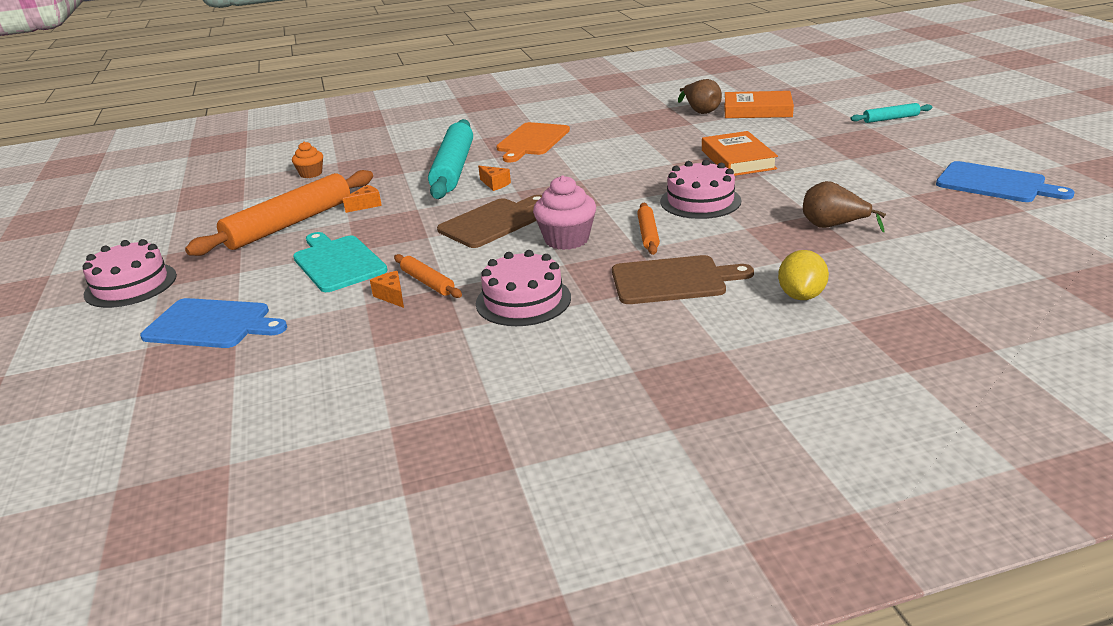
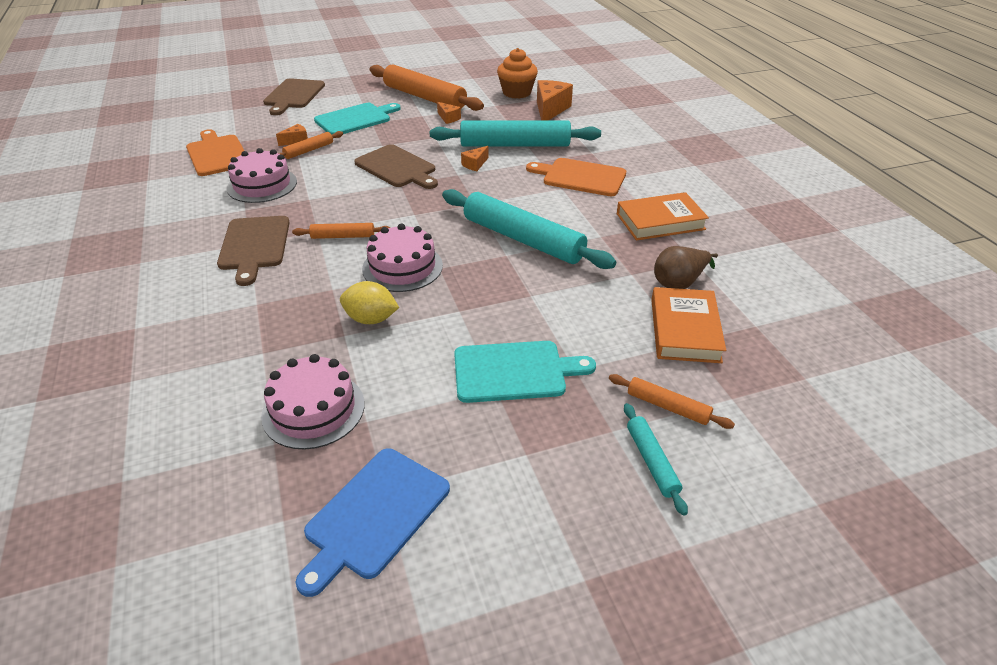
camera: 85 degrees right, 10 degrees up
pink cake [83,239,177,308] -> pink cake moved to [261,354,365,449]
blue cutting board [140,298,287,348] -> brown cutting board [263,78,325,115]
orange cupcake [292,142,323,178] -> orange cupcake [497,48,538,99], size x1.64
pink cupcake [533,175,596,250] -> none
orange book [702,131,778,176] -> orange book moved to [617,192,709,241]
yellow lemon [778,250,829,300] -> yellow lemon moved to [340,281,399,324]
brown pear [803,181,886,232] -> none
none -> orange cutting board [186,129,244,176]
none -> turquoise rolling pin [442,189,616,269]
none -> turquoise cutting board [454,341,596,403]
none -> orange cheese [537,80,573,120]
none -> orange rolling pin [609,374,735,429]

